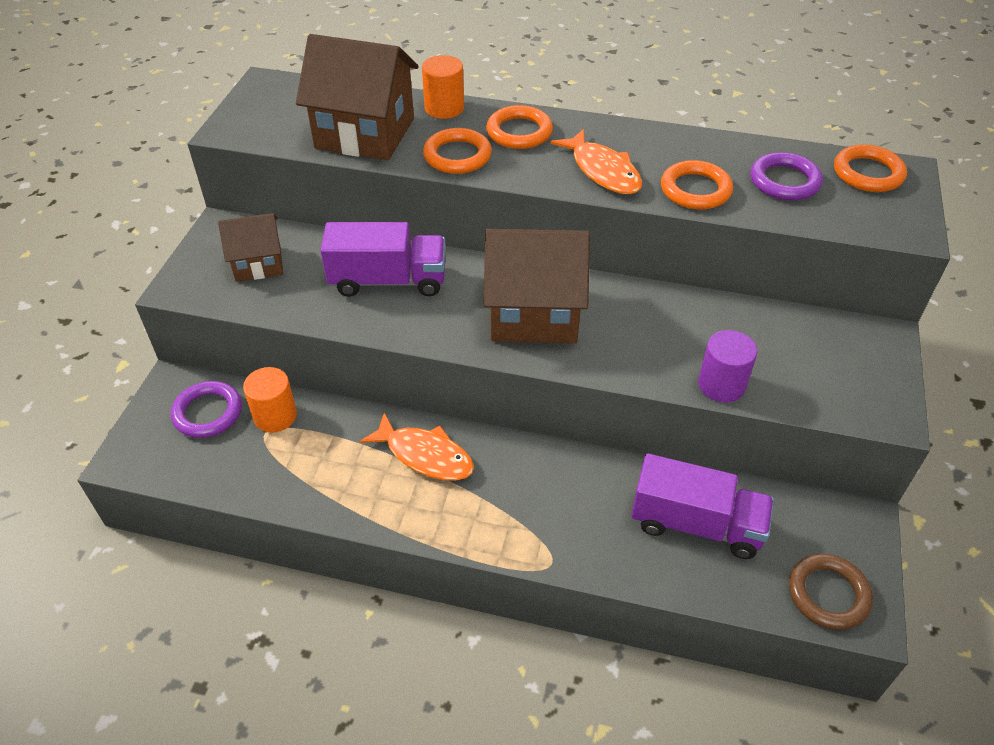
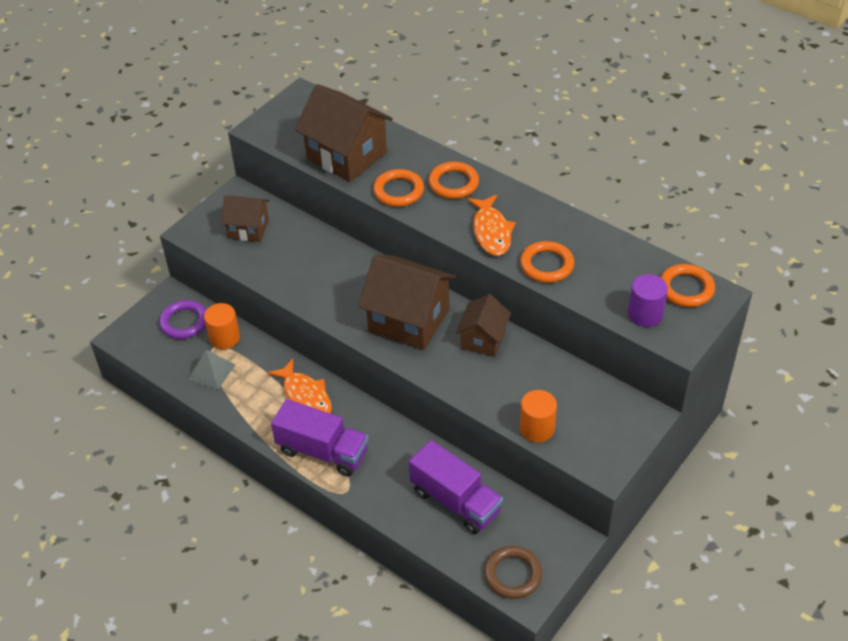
camera: 25 degrees right, 0 degrees up
purple truck [320,222,445,297] -> purple truck moved to [271,399,369,477]
orange cylinder [422,55,464,119] -> orange cylinder moved to [520,390,557,442]
purple cylinder [698,330,757,402] -> purple cylinder moved to [628,274,668,327]
purple ring [750,152,823,201] -> none
none -> grey pyramid [188,350,236,390]
none -> brown house [456,294,511,357]

